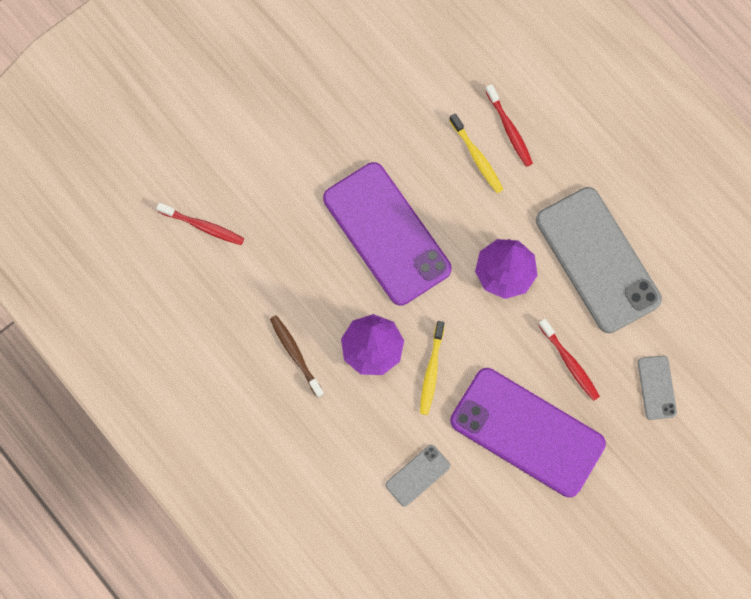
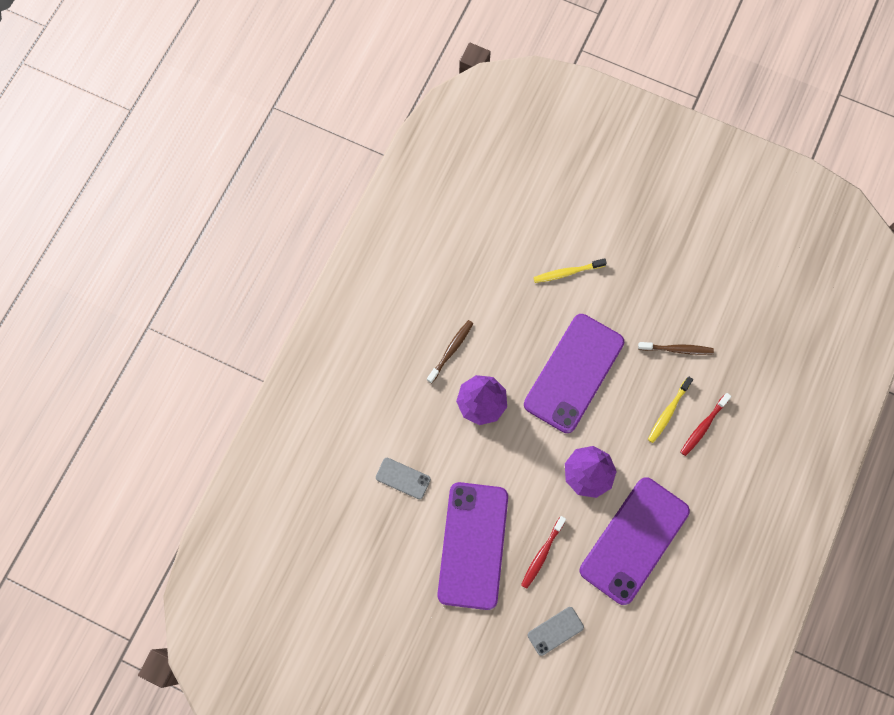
camera: 65 degrees right, 0 degrees up
red toothbrush [156,203,244,245] -> none
yellow toothbrush [420,321,444,415] -> yellow toothbrush moved to [533,258,607,283]
grey phone [536,187,662,333] -> purple phone [580,477,690,605]
none -> brown toothbrush [638,342,714,355]

